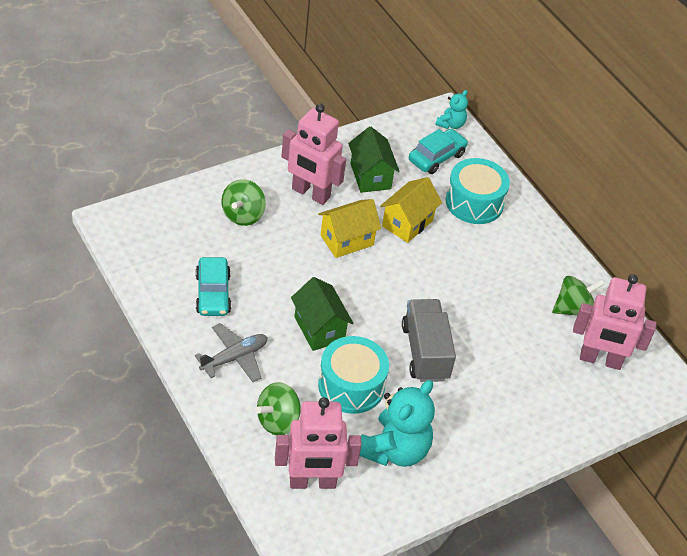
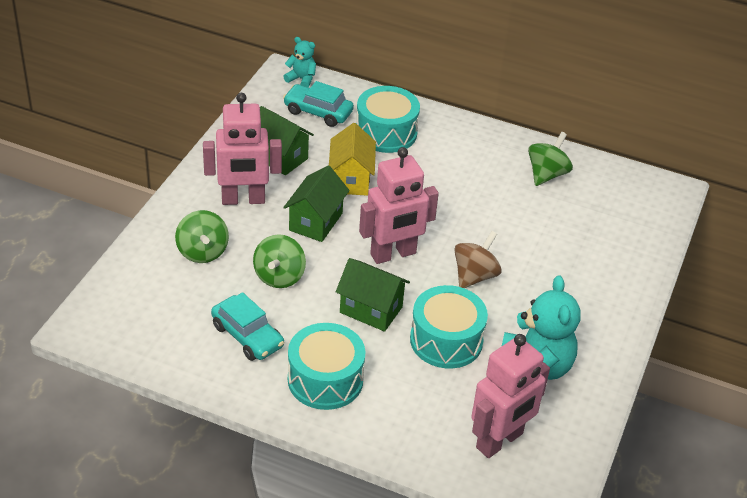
camera: 35 degrees left, 5 degrees down
grey plane [195,323,268,382] -> turquoise drum [288,323,366,410]
green spinning top [256,382,301,435] -> green spinning top moved to [253,234,306,288]
yellow house [318,199,381,258] -> green house [283,165,350,242]
grey truck [402,299,456,382] -> brown spinning top [454,231,502,288]
turquoise car [409,129,468,174] -> turquoise car turned 75 degrees counterclockwise [283,81,354,127]
turquoise teddy bear [435,90,468,129] -> turquoise teddy bear turned 60 degrees counterclockwise [283,37,316,87]
pink robot [573,274,656,370] -> pink robot moved to [359,147,439,264]

